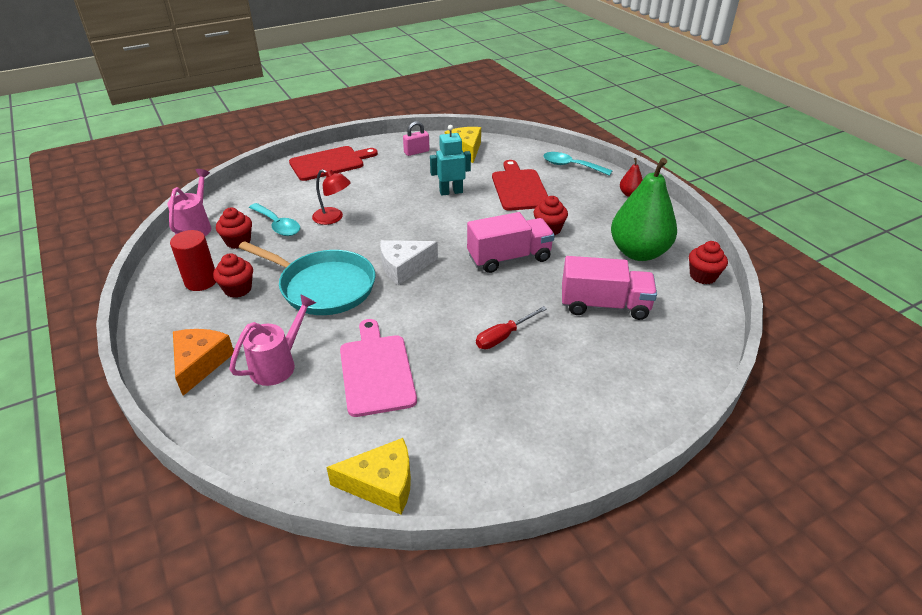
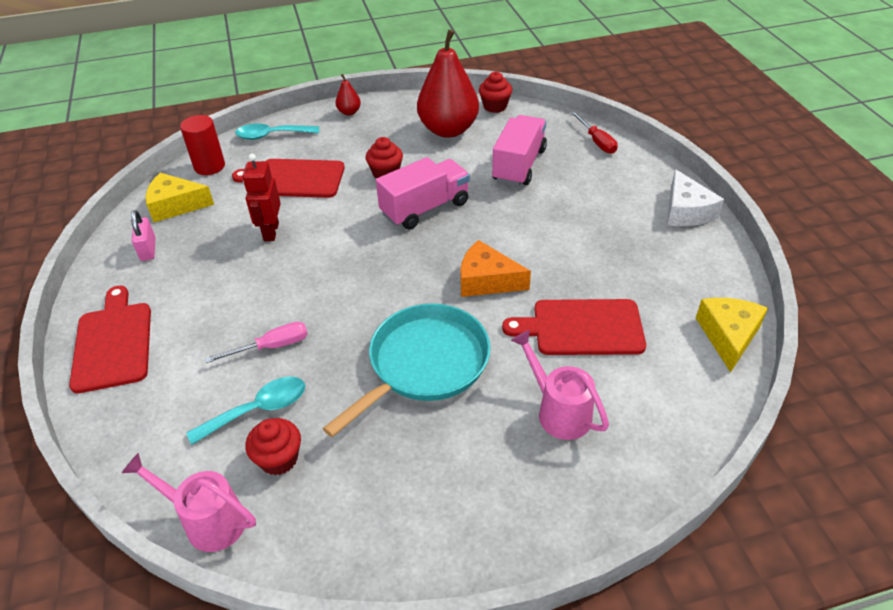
camera: 75 degrees left, 5 degrees up
red cylinder [170,230,216,291] -> red cylinder moved to [180,115,225,175]
orange cheese [173,329,234,396] -> orange cheese moved to [460,240,531,297]
red cupcake [213,253,253,298] -> none
red lamp [312,169,351,225] -> pink screwdriver [205,322,308,363]
pink cutting board [340,319,417,417] -> red cutting board [502,299,646,355]
white cheese [380,240,438,285] -> white cheese moved to [667,169,724,226]
turquoise robot [430,125,471,196] -> red robot [242,154,281,241]
pink truck [467,212,555,273] -> pink truck turned 60 degrees clockwise [376,157,470,230]
red screwdriver [476,306,547,349] -> red screwdriver moved to [571,111,618,154]
turquoise spoon [543,152,613,176] -> turquoise spoon turned 45 degrees clockwise [235,124,319,140]
green pear [611,158,677,261] -> red pear [417,29,479,138]

